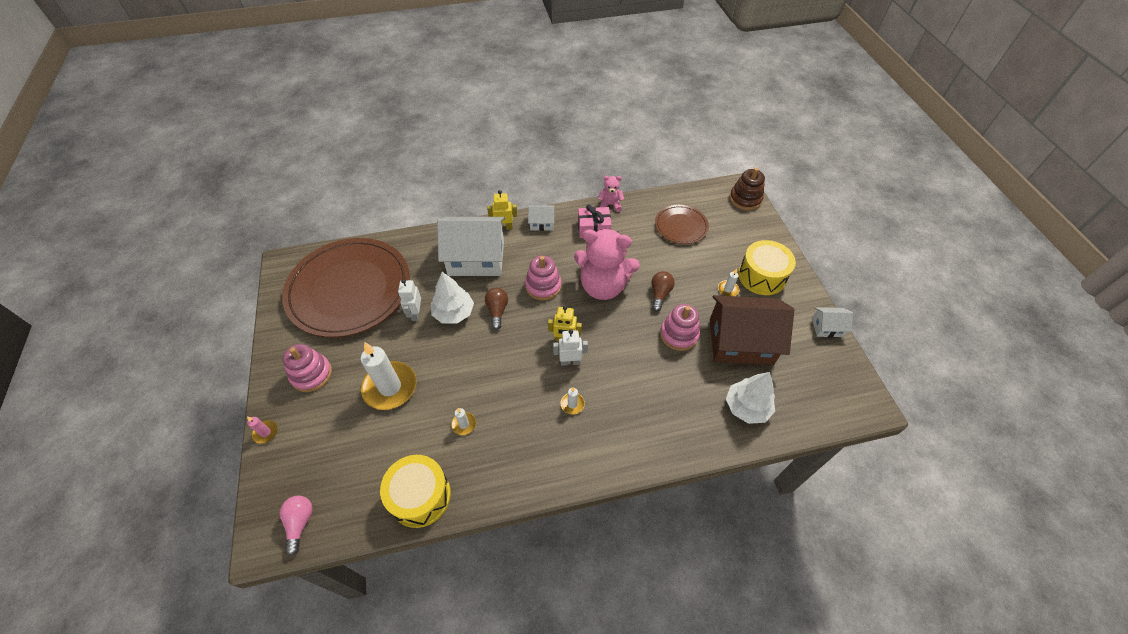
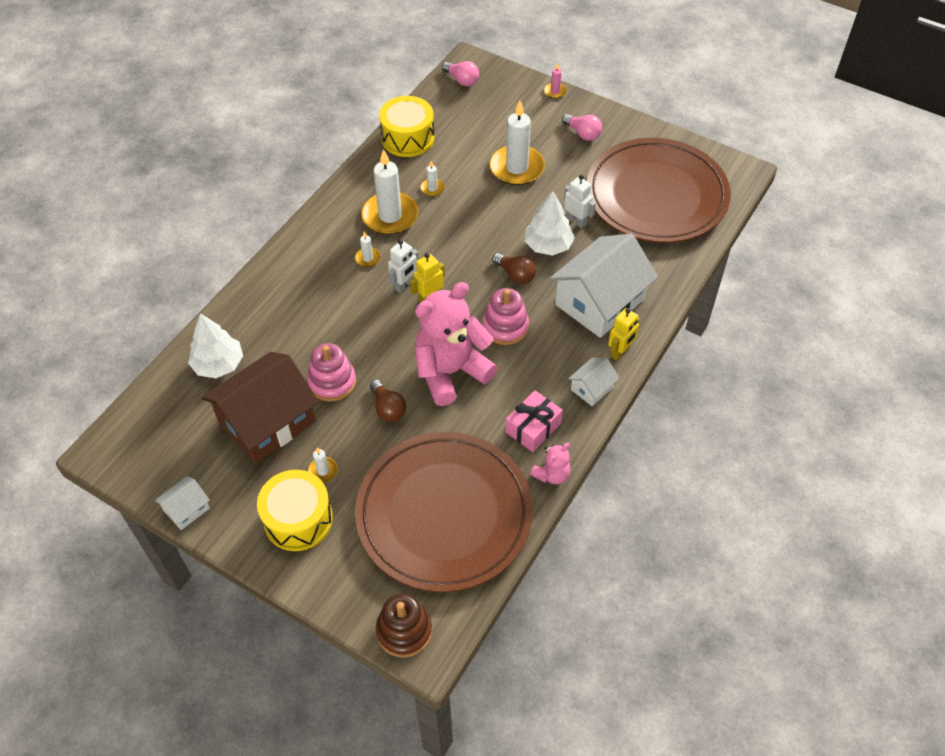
camera: 135 degrees right, 0 degrees up
pink stacking toy [282,344,332,392] -> pink light bulb [562,114,602,141]
brown plate [655,205,709,244] -> brown plate [355,432,533,592], size x2.11
none -> white candle [361,149,418,235]

